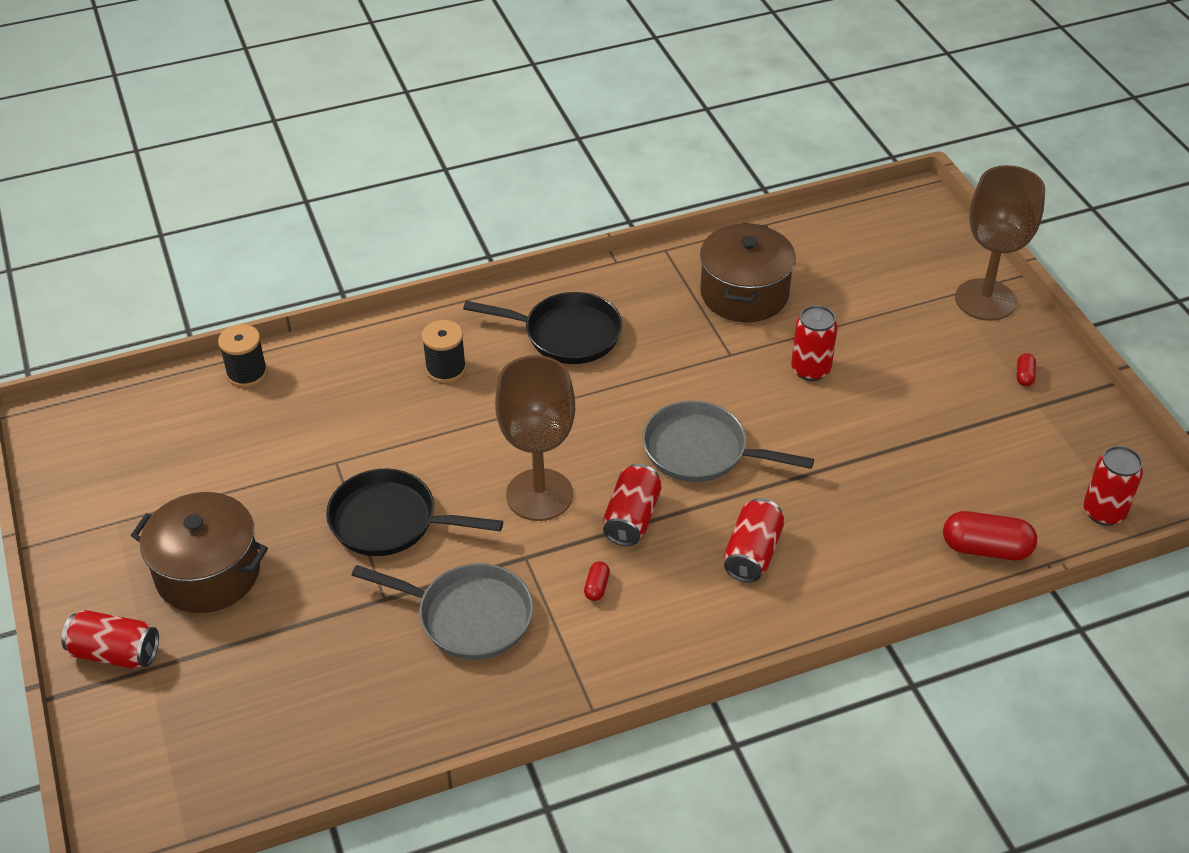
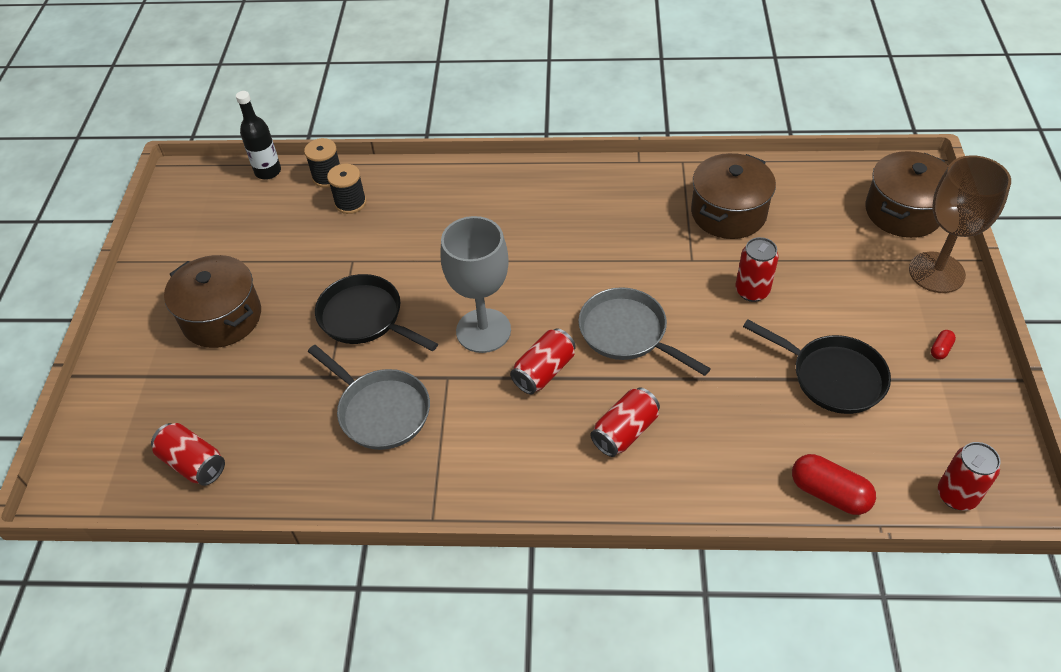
camera: 25 degrees right, 5 degrees up
red can [61,610,159,669] -> red can moved to [151,423,225,486]
black spool [422,320,466,383] -> black spool moved to [327,164,366,214]
black pan [463,292,623,364] -> black pan moved to [743,319,891,414]
brown goblet [495,355,575,521] -> grey goblet [441,216,511,353]
red capsule [584,561,610,601] -> none
none -> black bottle [236,91,281,180]
none -> brown pot [865,151,948,238]

